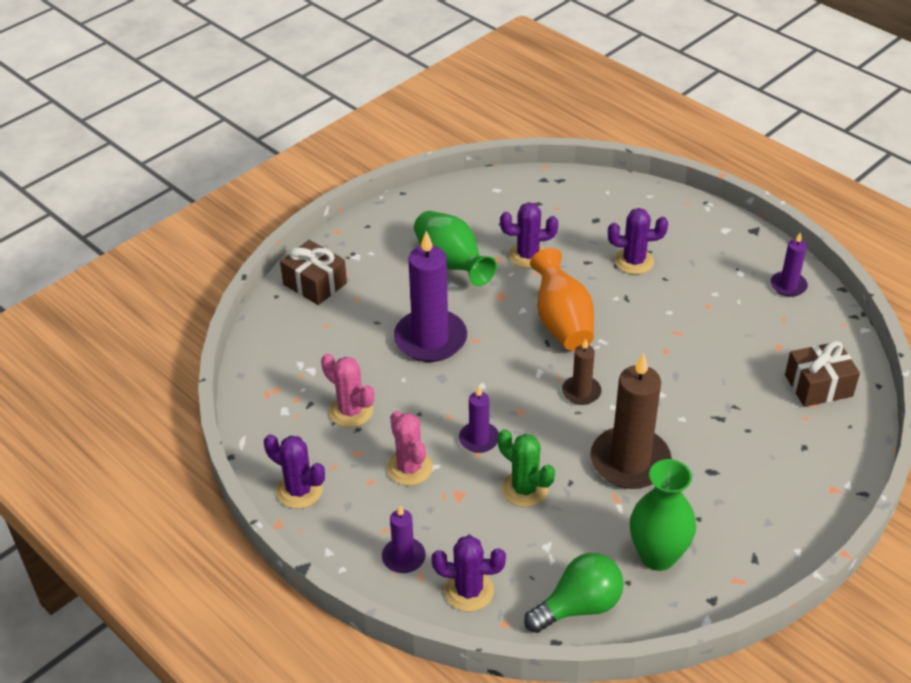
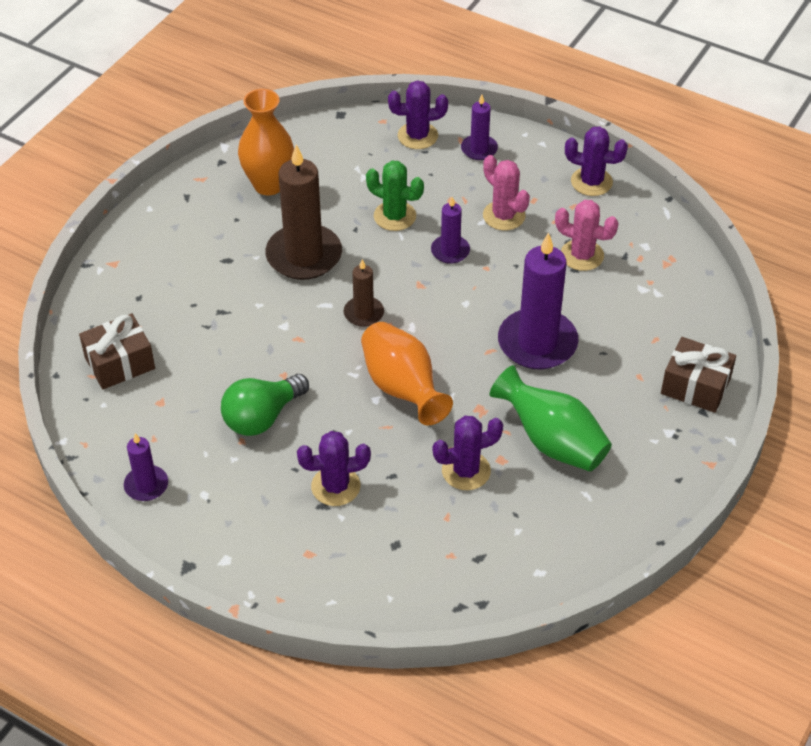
camera: 165 degrees right, 5 degrees up
green light bulb [524,553,624,633] -> green light bulb moved to [221,374,309,436]
green vase [630,459,696,571] -> orange vase [238,89,294,195]

